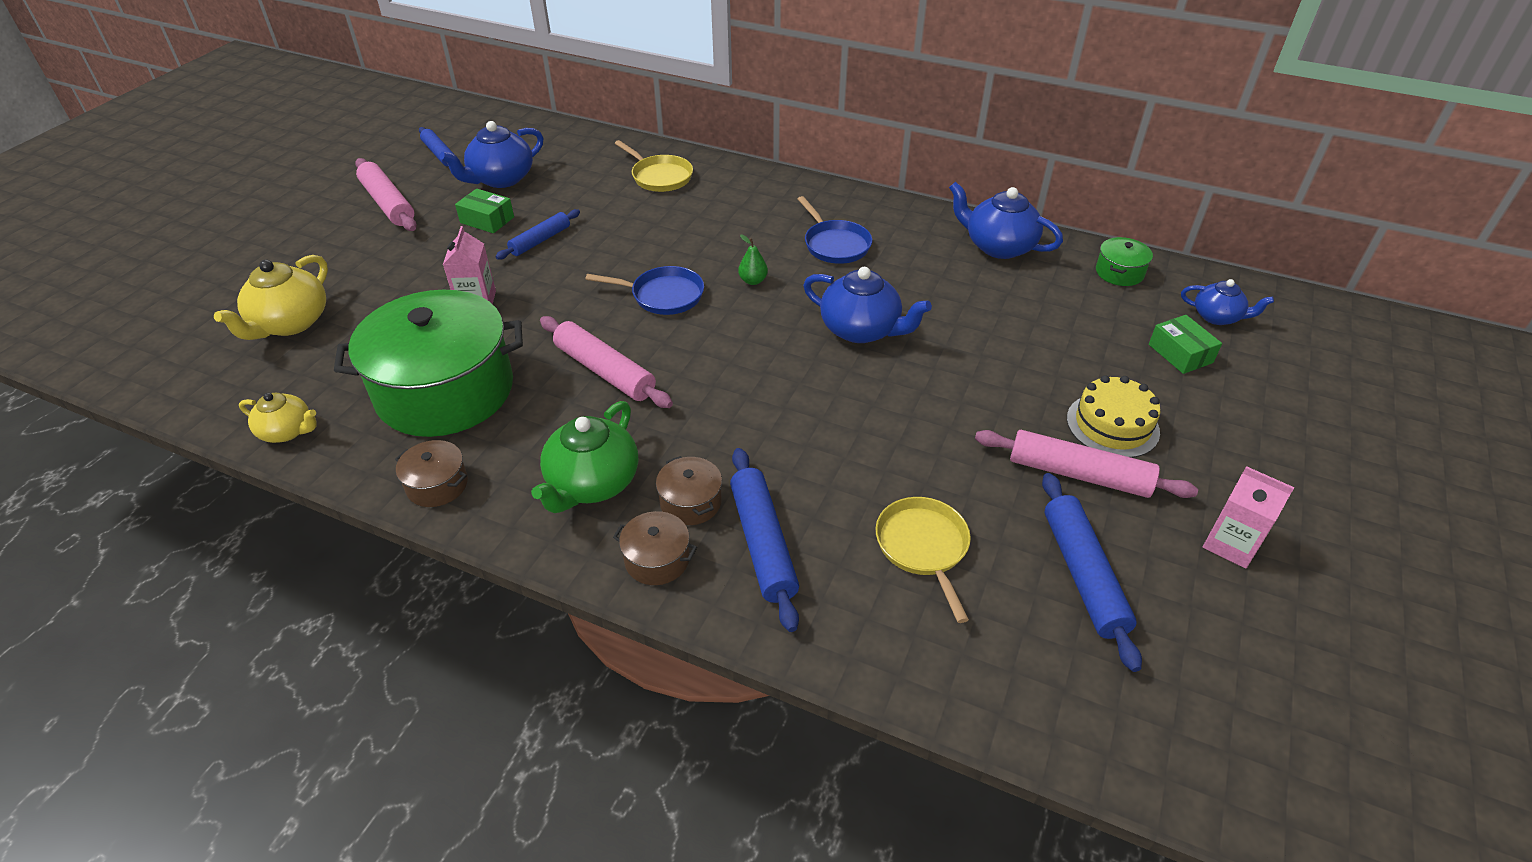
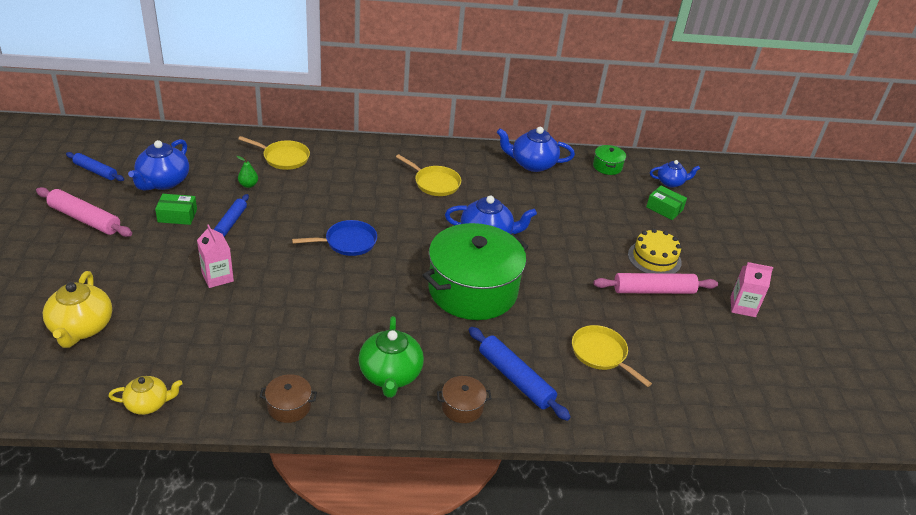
camera: 30 degrees left, 5 degrees down
green pot [334,290,523,437] -> green pot moved to [423,223,529,320]
pink rolling pin [540,316,673,408] -> none
brown pot [656,456,722,525] -> none
green pear [738,234,768,285] -> green pear moved to [237,156,258,188]
blue pan [798,196,872,264] -> yellow pan [396,154,461,196]
blue rolling pin [1042,473,1142,672] -> none

